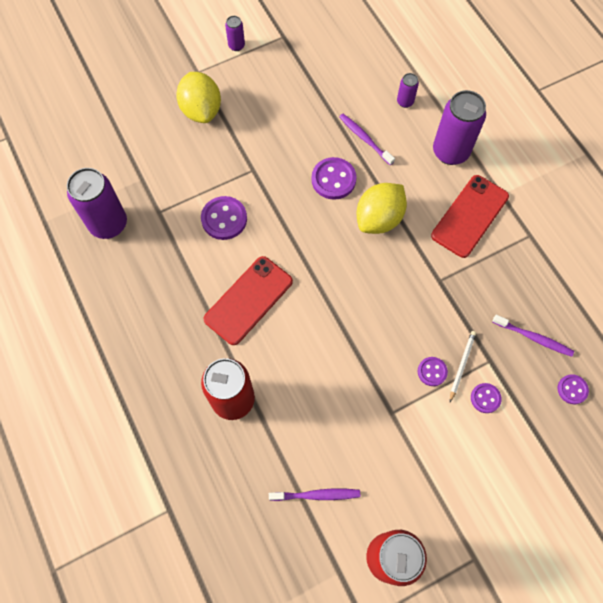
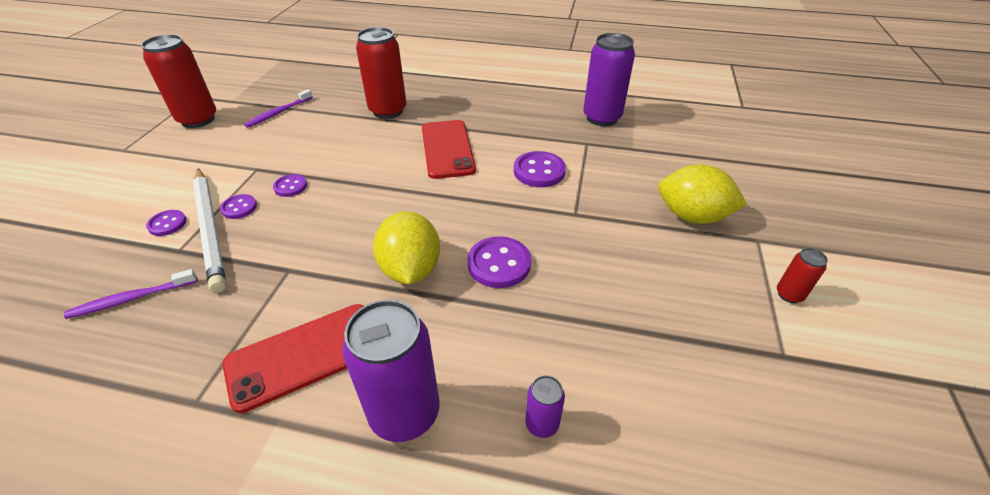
camera: 130 degrees right, 25 degrees down
purple can [225,16,245,51] -> red can [777,248,828,303]
purple toothbrush [339,114,395,166] -> none
red phone [431,175,509,258] -> red phone turned 75 degrees clockwise [222,304,363,413]
white pencil [450,331,476,402] -> white pencil [193,168,226,293], size x2.14
purple button [557,374,589,404] -> purple button moved to [273,174,307,197]

